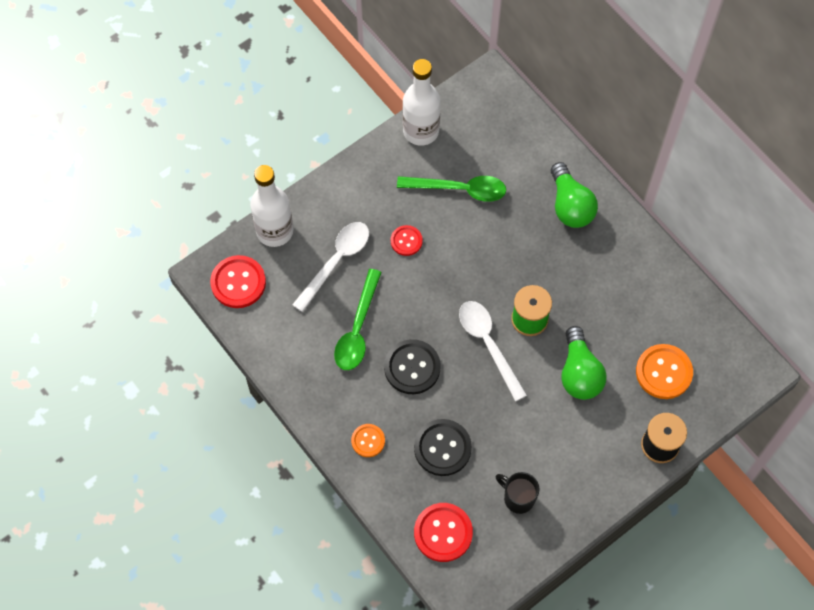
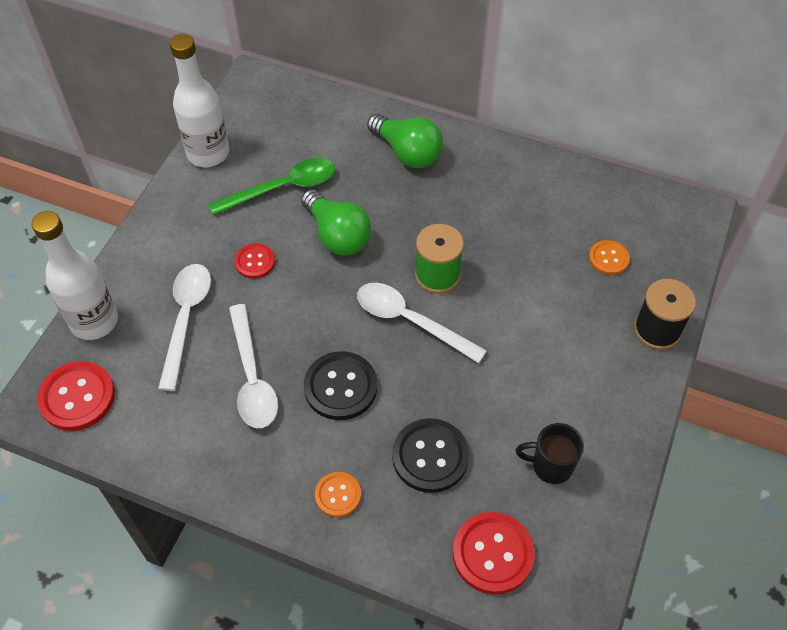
camera: 30 degrees left, 10 degrees down
green spoon [334,269,382,370] -> white spoon [229,304,278,428]
green light bulb [561,326,607,400] -> green light bulb moved to [301,189,371,256]
orange button [636,344,693,399] -> orange button [589,240,630,275], size x0.59

